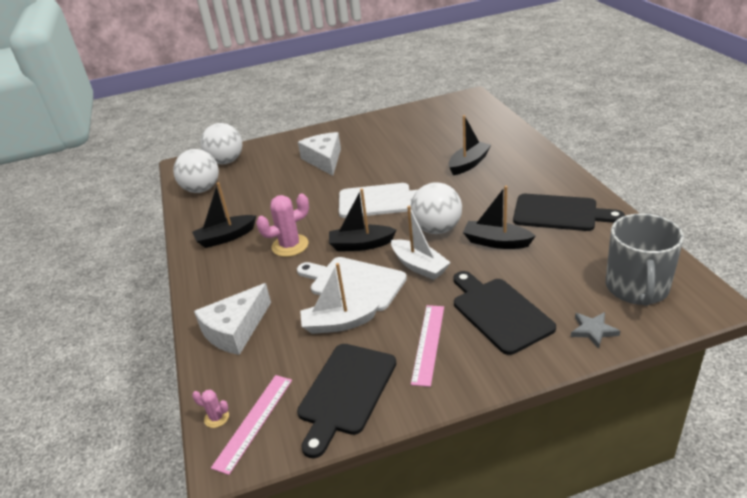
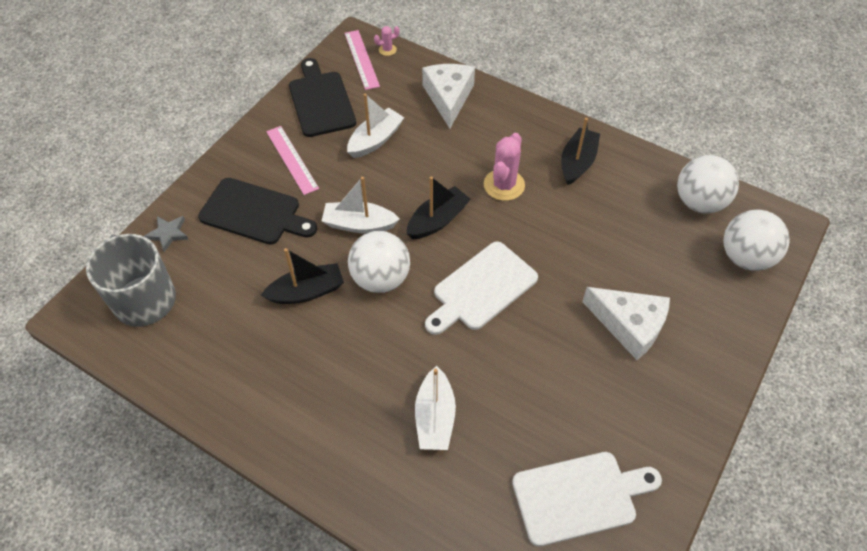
camera: 135 degrees right, 20 degrees up
white cutting board [297,257,407,311] -> white cutting board moved to [512,452,662,546]
black boat [448,115,491,175] -> white boat [415,366,456,450]
black cutting board [513,194,625,231] -> none

